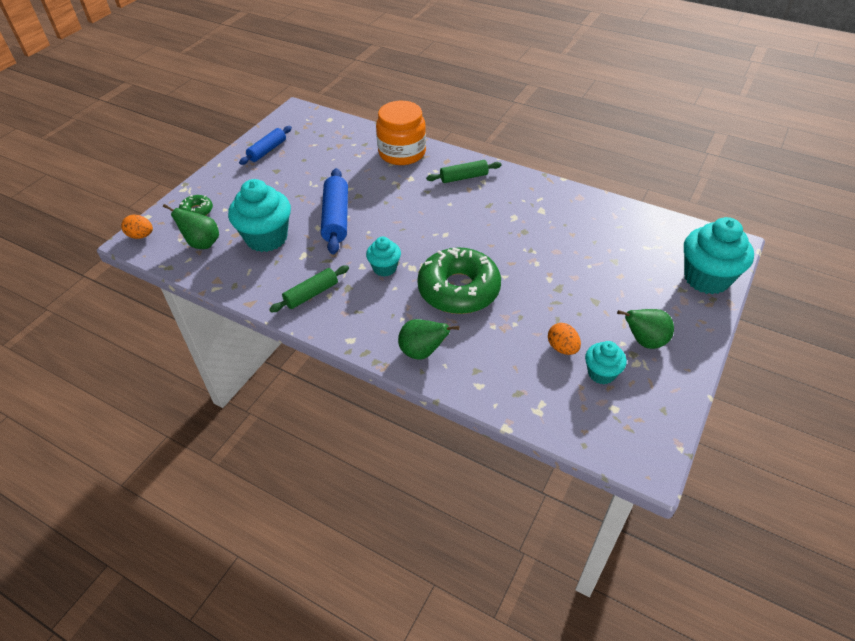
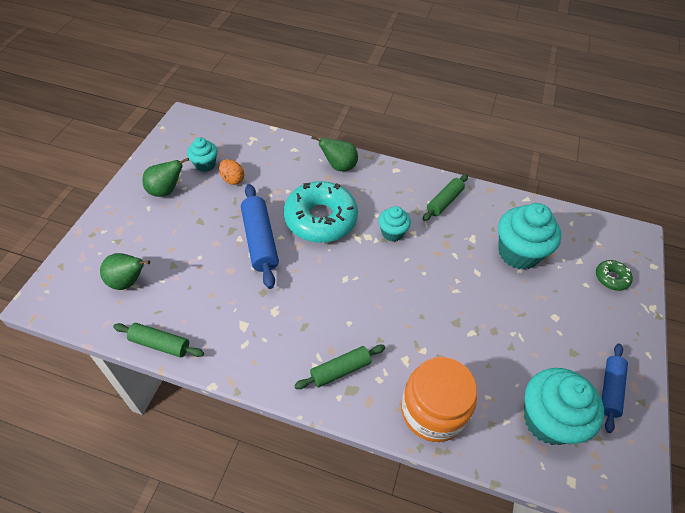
camera: 165 degrees right, 5 degrees up
orange egg [121,215,153,239] -> none
green pear [163,204,219,249] -> green pear moved to [100,253,150,290]
blue rolling pin [321,168,348,255] -> blue rolling pin moved to [241,184,279,289]
green donut [417,248,501,314] -> turquoise donut [284,181,358,243]
turquoise cupcake [684,217,754,294] -> turquoise cupcake moved to [524,368,604,445]
none -> green rolling pin [113,323,204,358]

